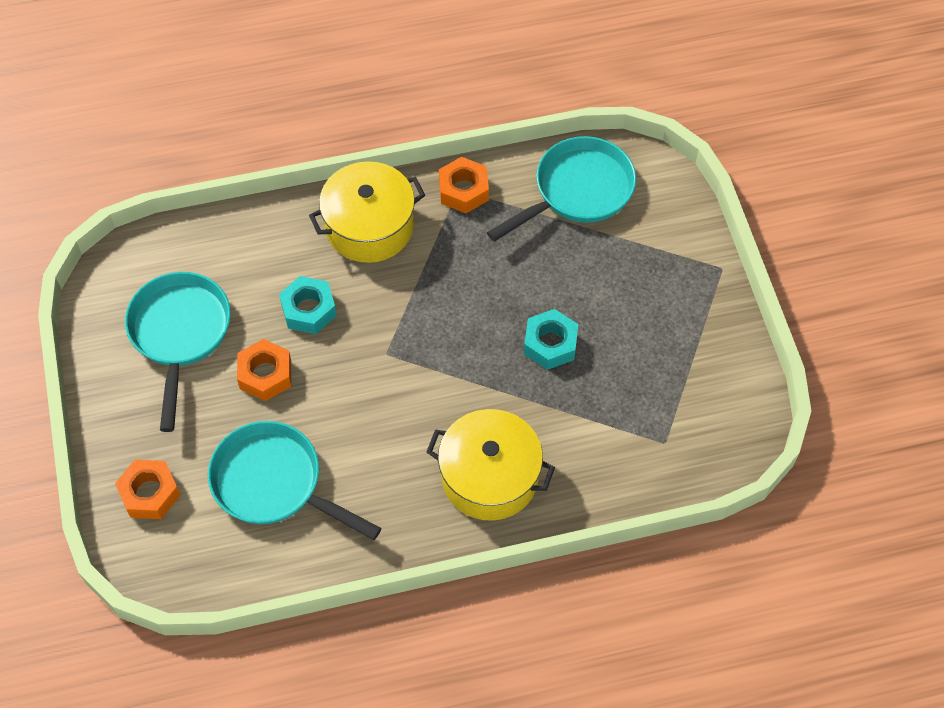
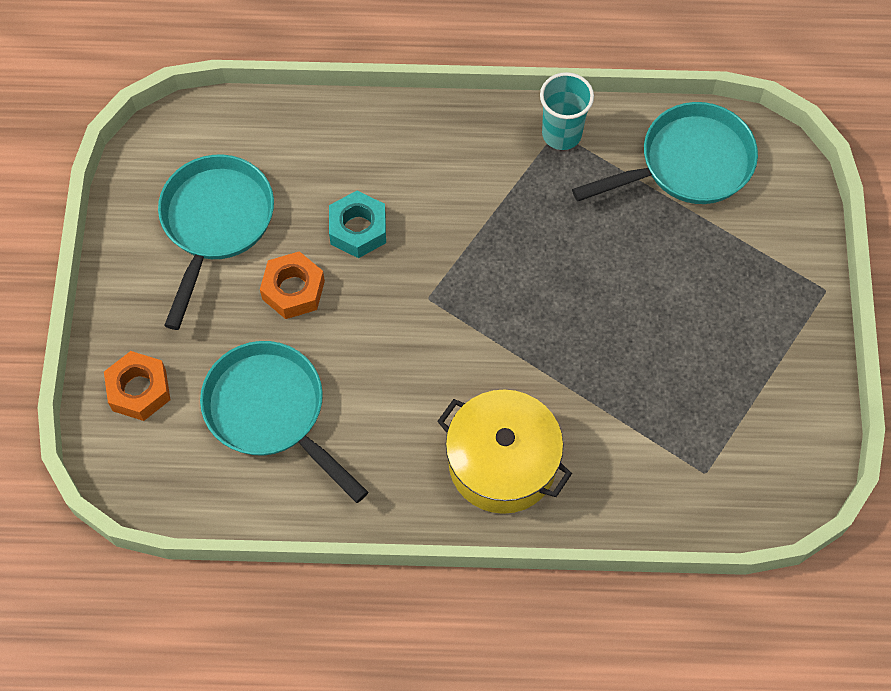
camera: 15 degrees right, 5 degrees up
yellow pot [309,161,425,263] -> none
orange nut [439,157,489,213] -> turquoise cup [540,72,594,150]
turquoise nut [524,309,578,370] -> none

